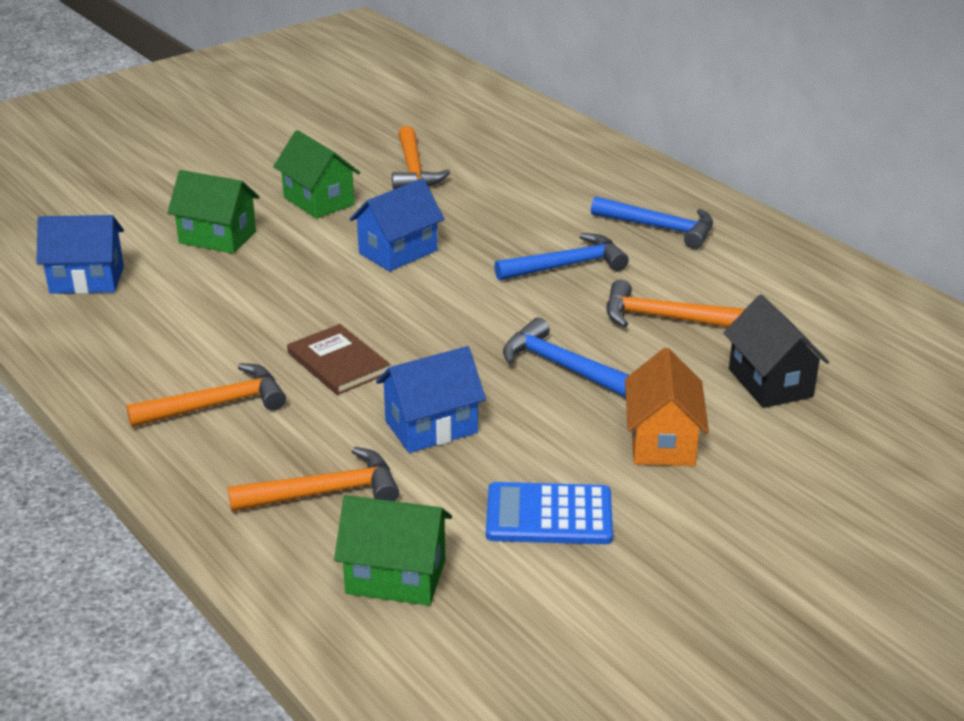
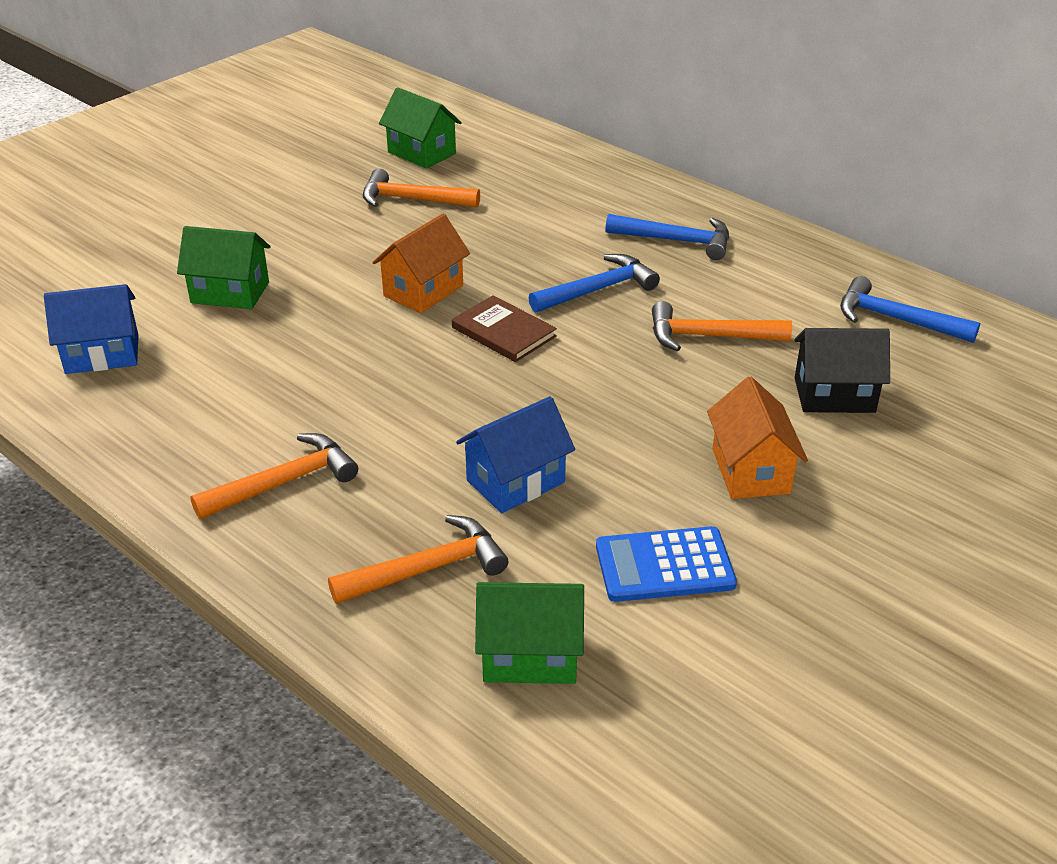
camera: 10 degrees left, 5 degrees up
green house [273,130,360,219] -> green house moved to [379,87,462,169]
brown book [287,324,390,395] -> brown book moved to [452,295,557,362]
blue house [350,179,445,271] -> orange house [372,214,470,313]
orange hammer [392,126,451,190] -> orange hammer turned 120 degrees clockwise [363,168,480,208]
blue hammer [503,317,629,398] -> blue hammer moved to [840,276,980,343]
black house [724,295,829,408] -> black house turned 60 degrees counterclockwise [794,328,890,413]

